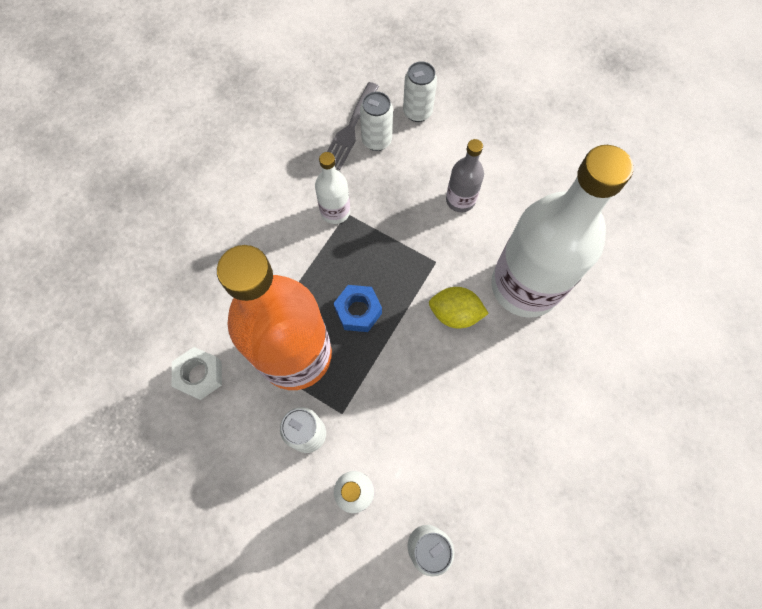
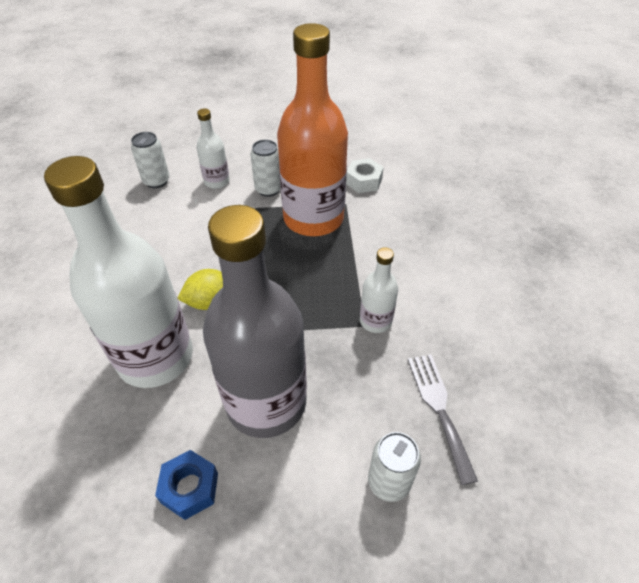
camera: 145 degrees right, 20 degrees down
blue nut [333,285,382,332] -> blue nut moved to [155,450,218,520]
white can [360,92,393,151] -> none
grey bottle [446,139,484,212] -> grey bottle [203,205,307,438], size x2.20

